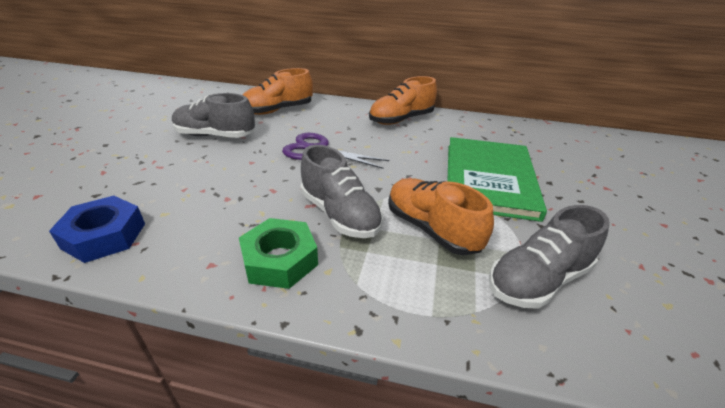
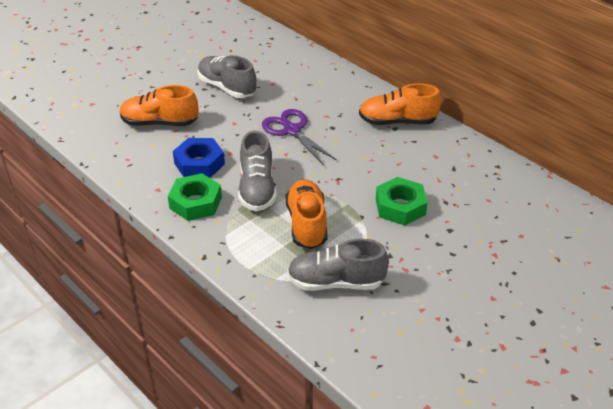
camera: 35 degrees right, 5 degrees up
blue nut [49,196,145,263] -> blue nut moved to [173,138,225,178]
orange shoe [243,68,313,115] -> orange shoe moved to [120,85,198,126]
green book [447,137,547,222] -> green nut [376,177,428,225]

